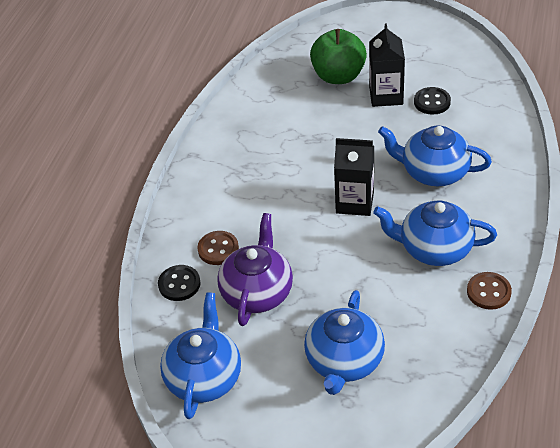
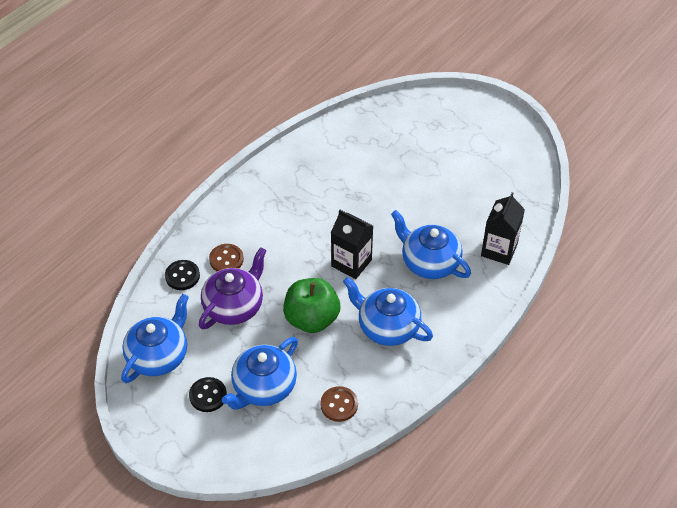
camera: 20 degrees right, 5 degrees up
green apple [310,29,367,84] -> green apple moved to [283,278,340,333]
black carton [369,23,405,107] -> black carton moved to [481,192,525,265]
black button [414,87,451,115] -> black button moved to [189,377,227,412]
brown button [467,272,512,310] -> brown button moved to [320,386,358,422]

